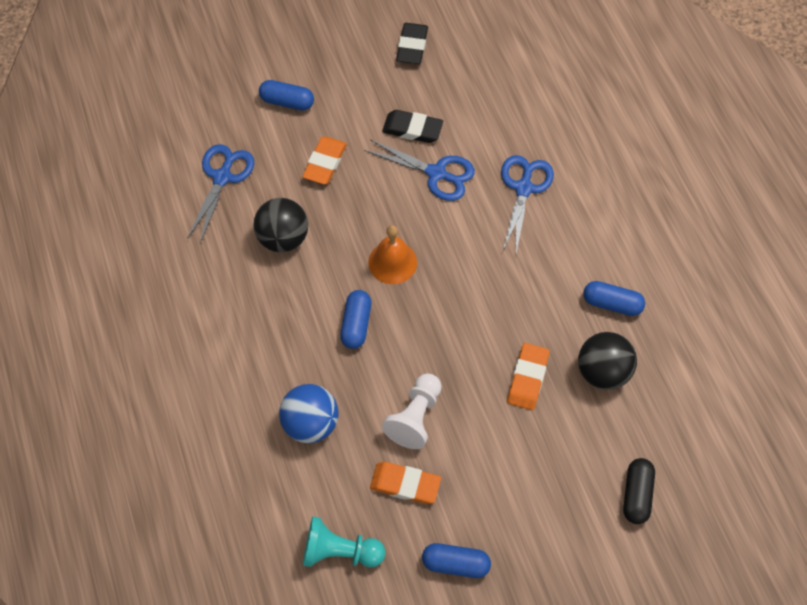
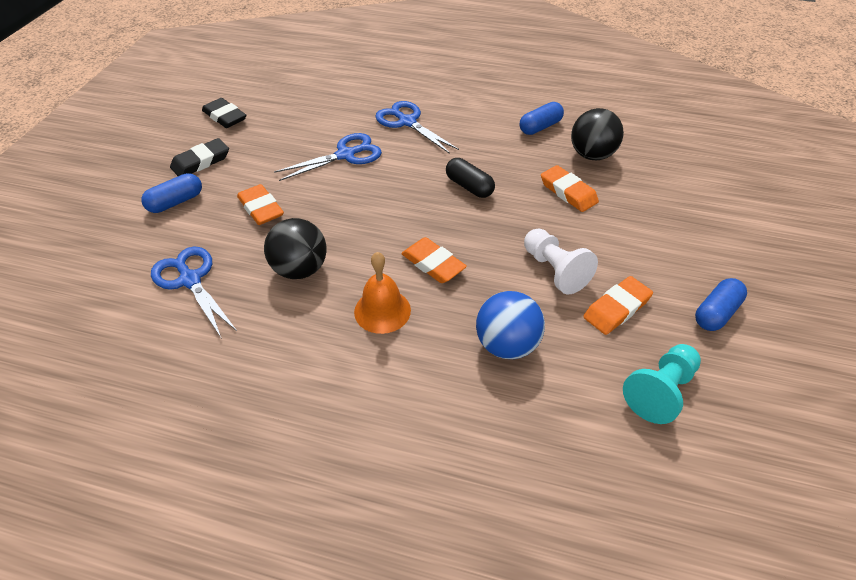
camera: 55 degrees left, 15 degrees down
blue capsule [340,290,371,349] -> orange eraser [401,237,467,283]
orange bell [368,225,417,284] -> orange bell moved to [354,252,411,334]
black eraser [382,110,443,143] -> black eraser moved to [170,138,229,176]
black capsule [623,458,655,524] -> black capsule moved to [446,158,495,198]

